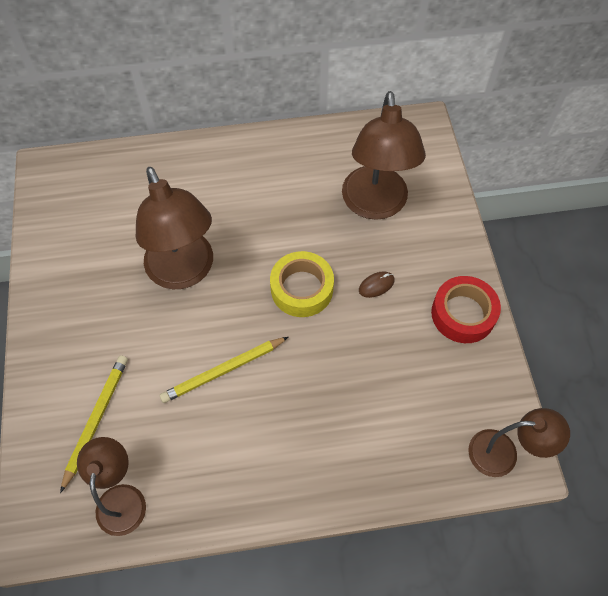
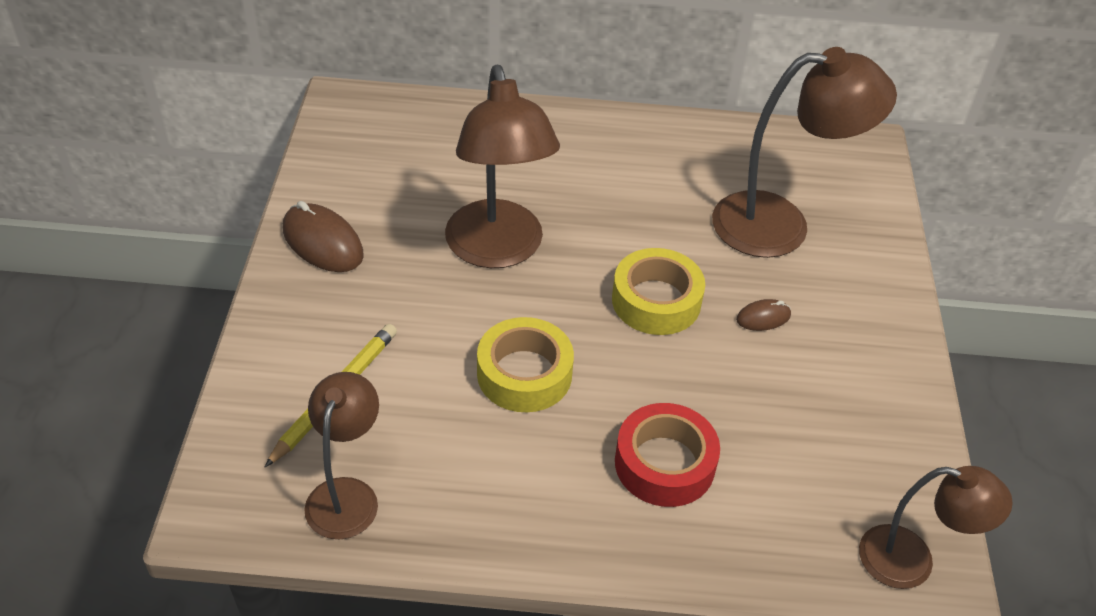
camera: 10 degrees right, 15 degrees down
yellow pencil [160,337,288,403] -> yellow tape [477,317,574,412]
brown lamp [342,91,426,220] -> brown lamp turned 105 degrees counterclockwise [712,47,897,258]
red tape [431,276,501,343] -> red tape moved to [615,403,720,507]
none -> brown mouse [283,201,364,272]

